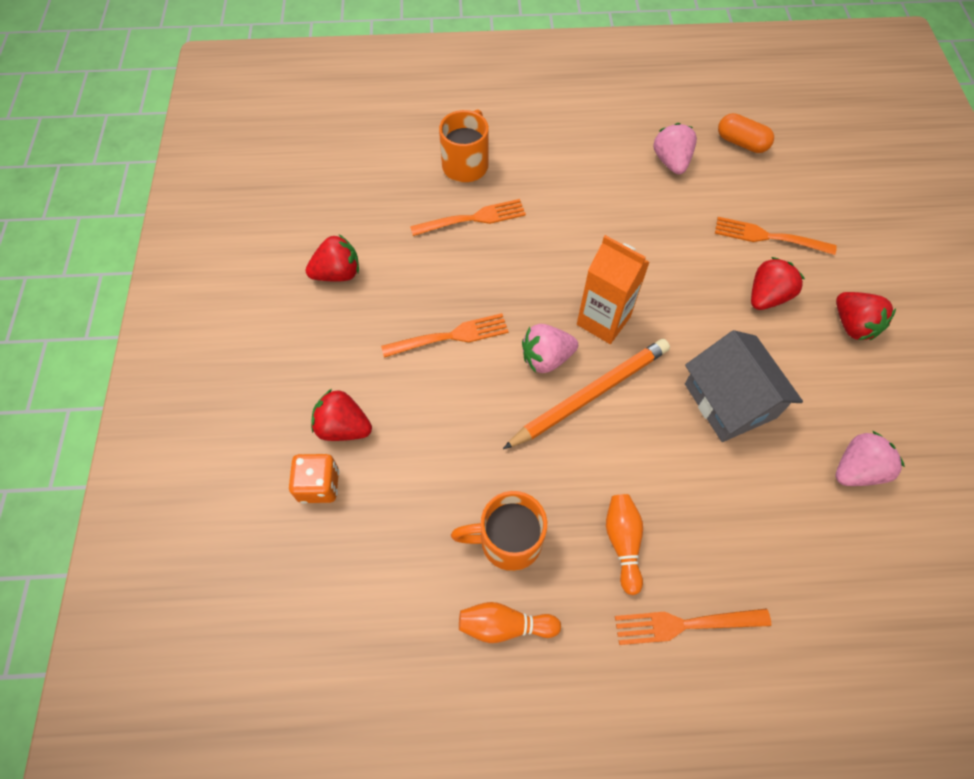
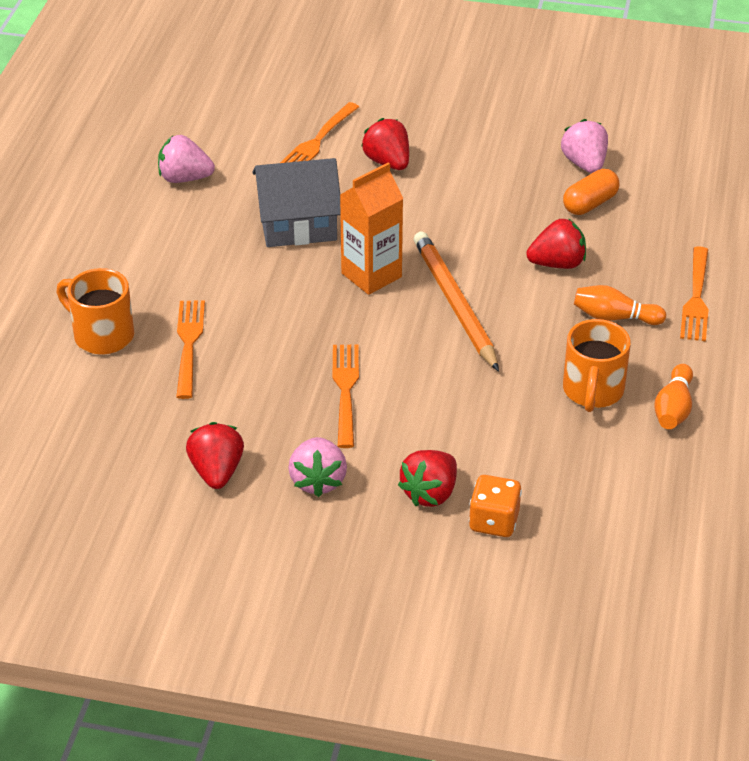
camera: 75 degrees left, 20 degrees down
pink strawberry [522,324,578,373] -> pink strawberry moved to [289,437,347,497]
grey house [685,330,803,442] -> grey house moved to [252,158,341,247]
orange capsule [718,113,774,153] -> orange capsule moved to [563,169,620,215]
red strawberry [836,292,896,340] -> red strawberry moved to [526,218,586,269]

